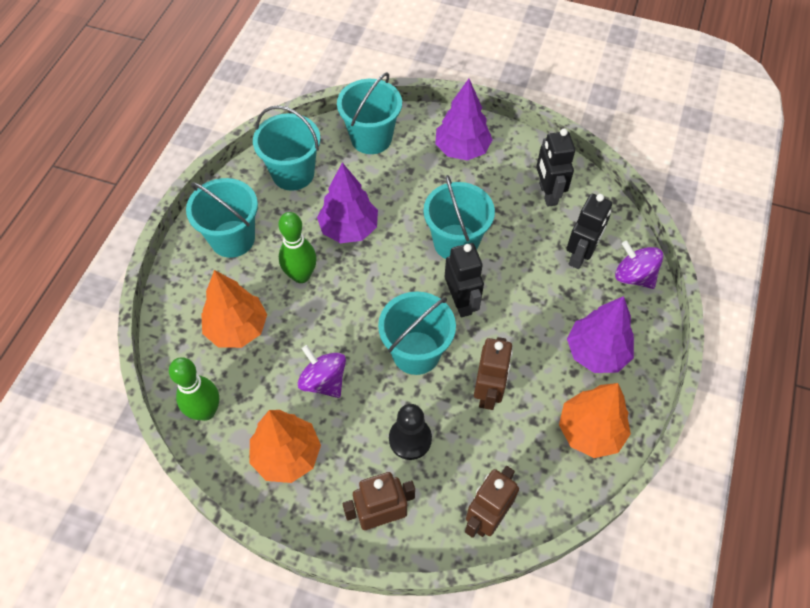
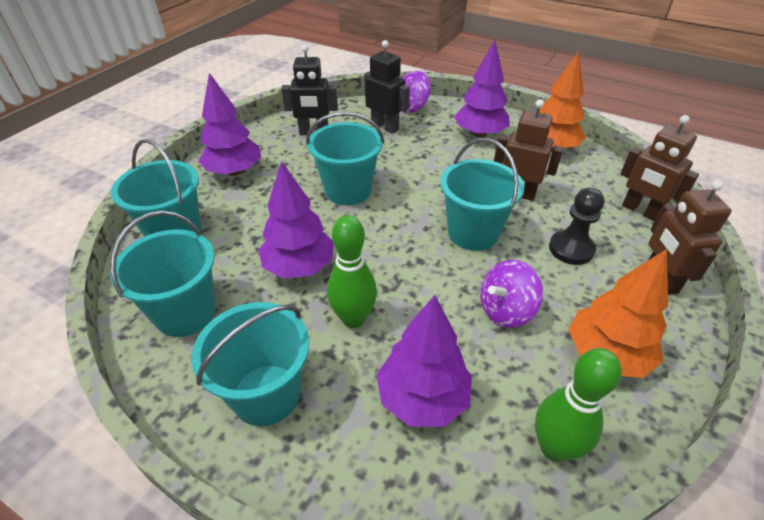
camera: 80 degrees left, 15 degrees down
orange tree [201,270,267,348] -> purple tree [376,295,472,427]
black robot [445,243,484,317] -> none

